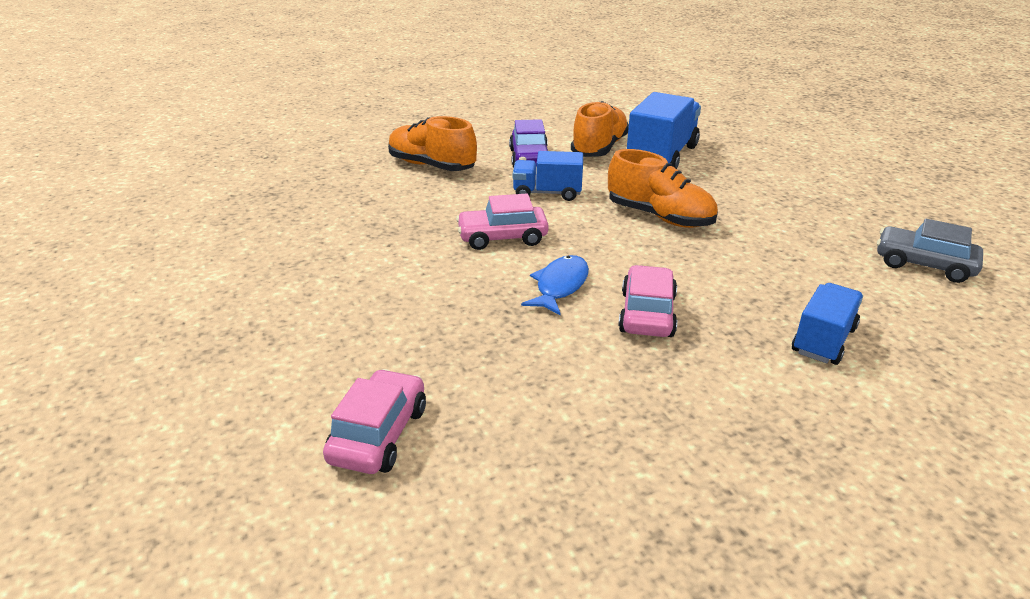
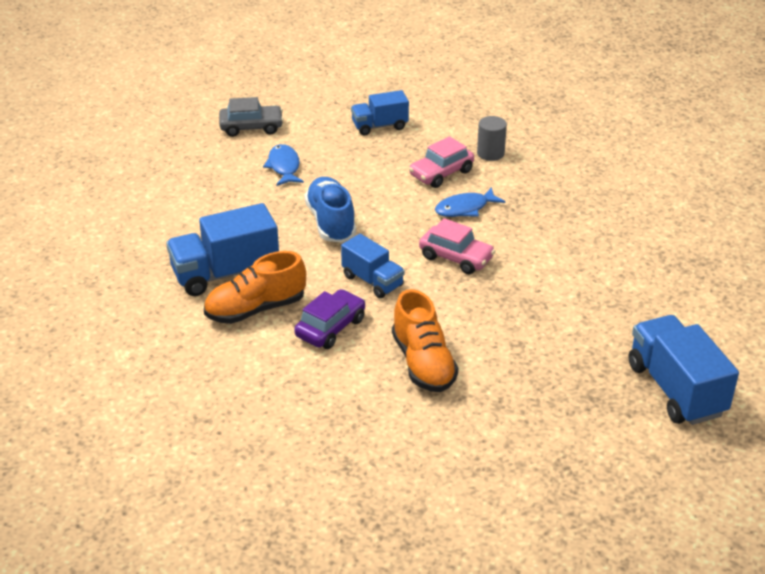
camera: 140 degrees left, 5 degrees up
pink car [323,369,426,474] -> none
orange shoe [608,149,718,228] -> blue shoe [305,177,356,243]
grey car [877,219,983,283] -> grey car turned 75 degrees counterclockwise [219,97,284,137]
none -> blue fish [263,144,304,186]
none -> grey cylinder [477,116,507,161]
none -> blue truck [628,315,739,425]

